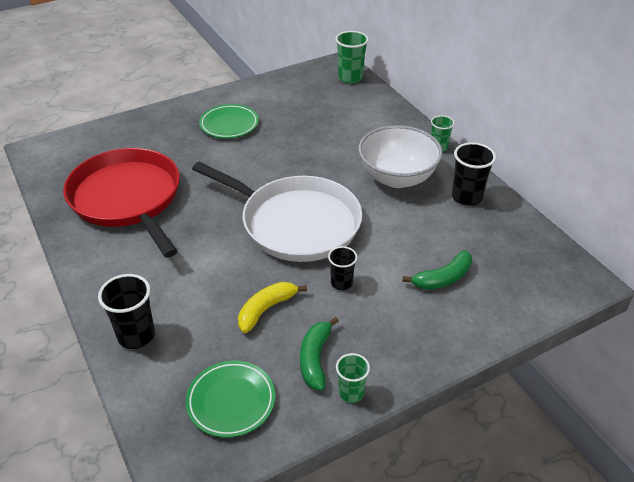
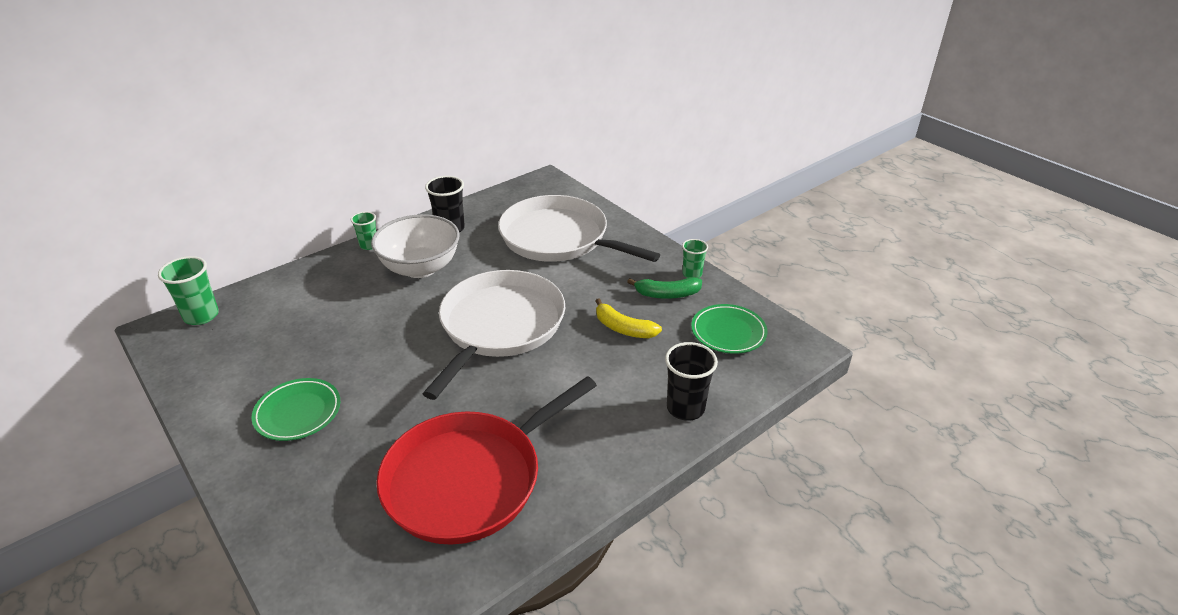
camera: 100 degrees left, 5 degrees down
black cup [328,246,357,290] -> none
green banana [402,250,472,290] -> white pan [498,195,660,262]

